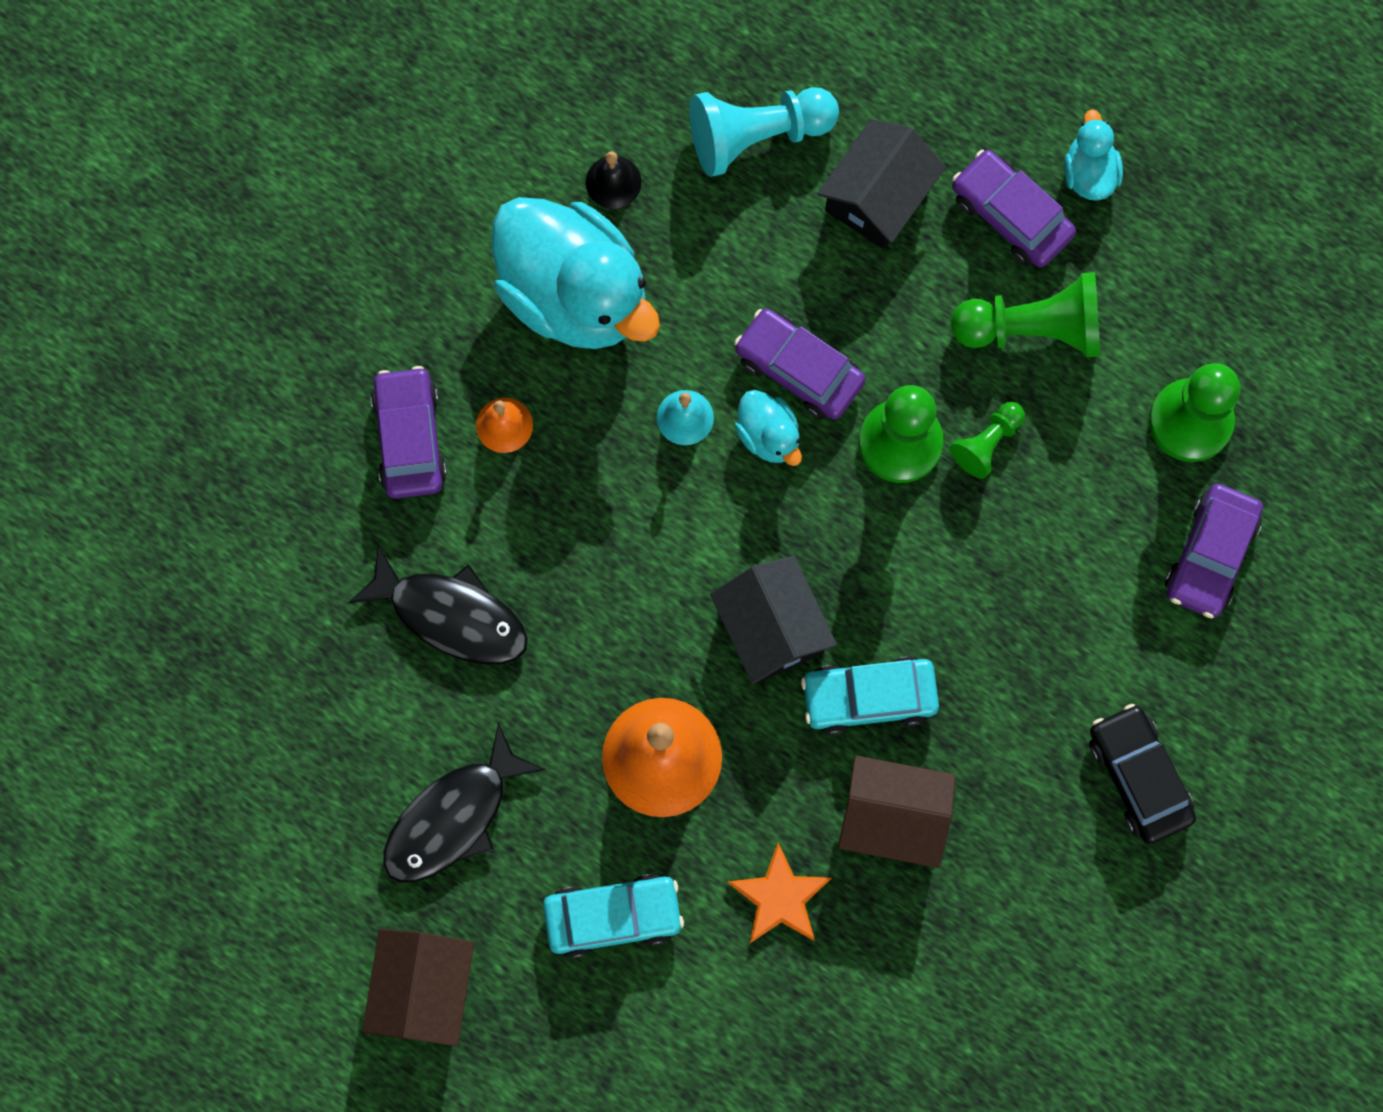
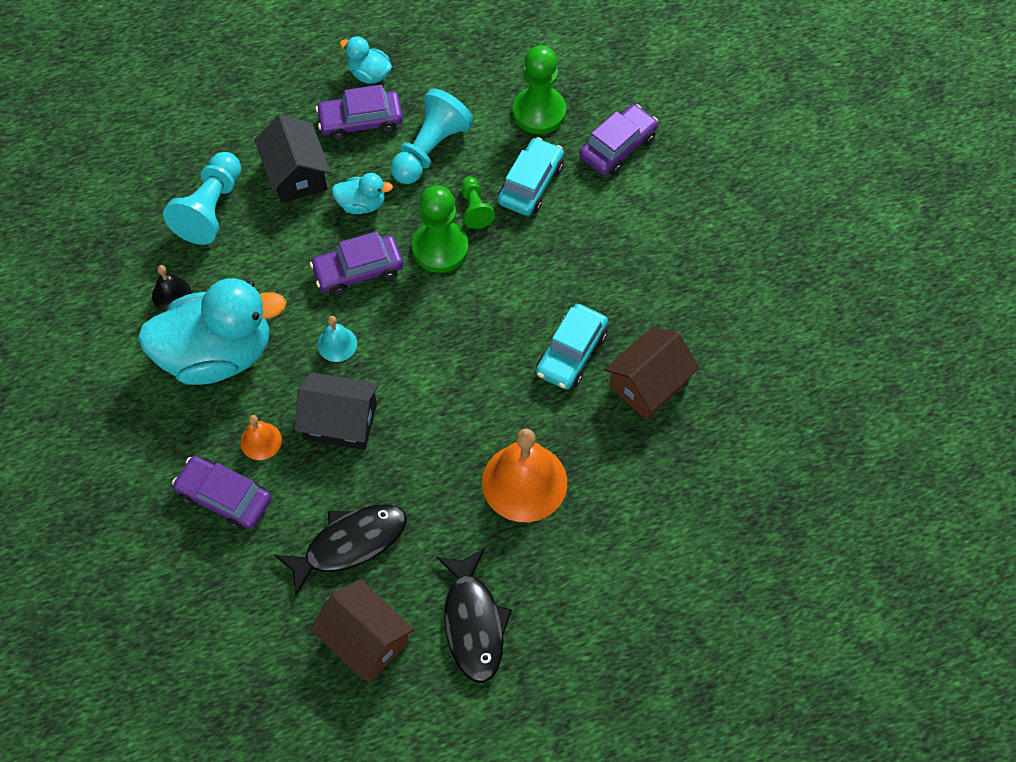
camera: 55 degrees left, 15 degrees down
brown house [362,929,474,1046] -> brown house moved to [310,580,414,683]
turquoise car [543,874,684,958] -> turquoise car moved to [498,137,564,216]
black house [710,556,837,684] -> black house moved to [294,372,379,450]
orange star [727,843,832,943] -> none
turquoise duck [735,390,802,466] -> turquoise duck moved to [332,173,393,214]
green pawn [951,272,1100,357] -> turquoise pawn [391,88,474,184]
black car [1089,704,1196,844] -> none
purple car [1165,484,1263,618] -> purple car turned 105 degrees counterclockwise [579,104,658,176]

